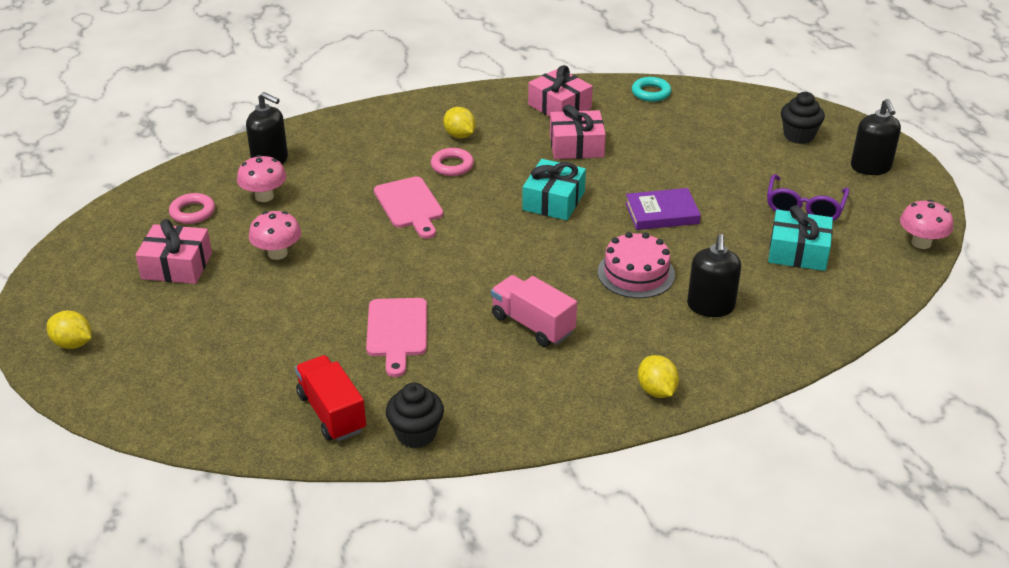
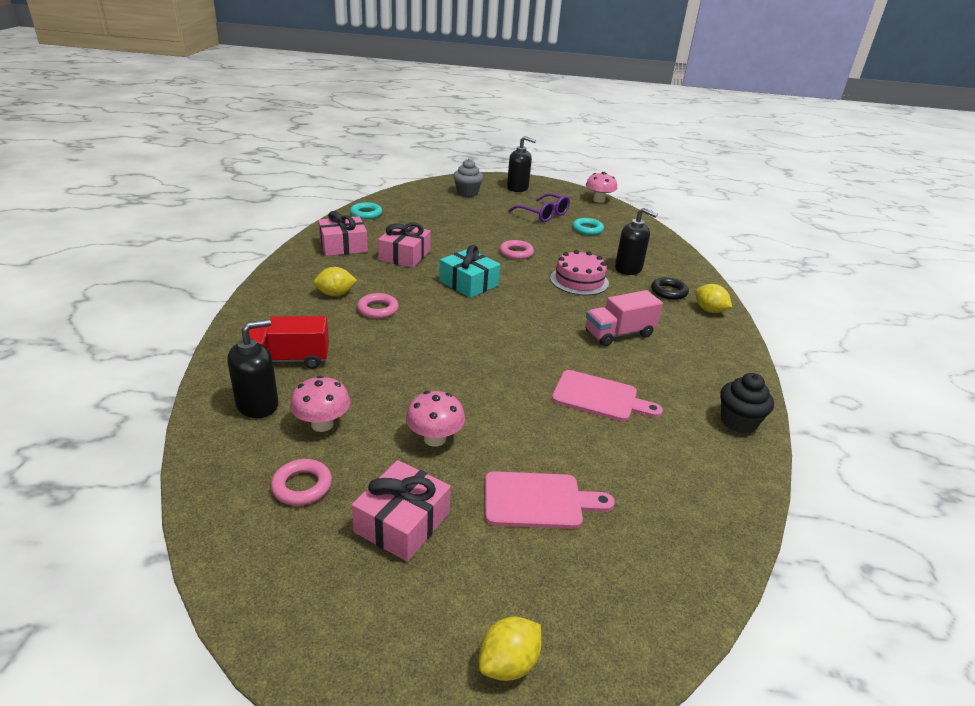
camera: 70 degrees left, 5 degrees down
red truck [295,355,366,441] -> red truck moved to [249,316,329,369]
pink cutting board [374,176,443,239] -> pink cutting board moved to [485,471,615,529]
purple book [625,188,701,230] -> pink ring [500,240,534,260]
yellow lemon [638,355,679,398] -> yellow lemon turned 45 degrees clockwise [695,284,732,313]
turquoise gift [768,205,833,271] -> turquoise ring [573,218,604,235]
black cupcake [781,92,825,144] -> grey cupcake [453,159,483,197]
none -> black ring [651,277,689,300]

